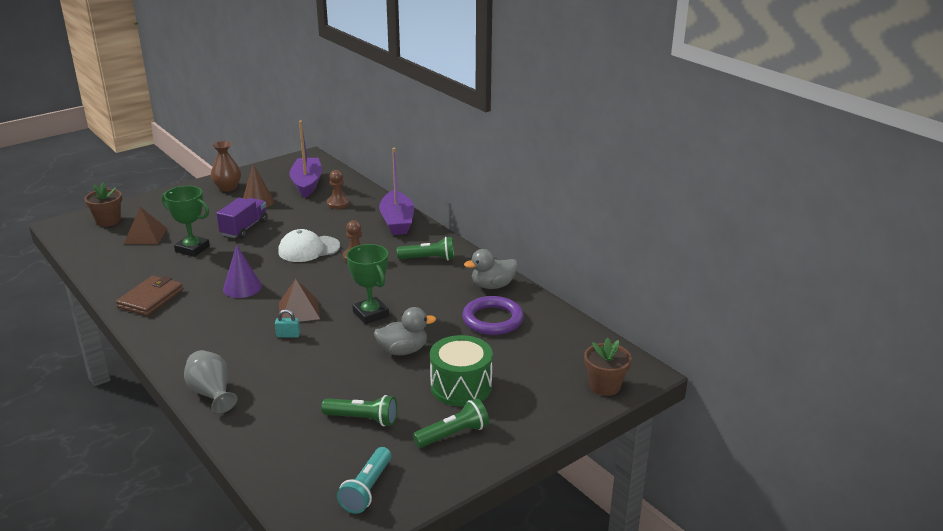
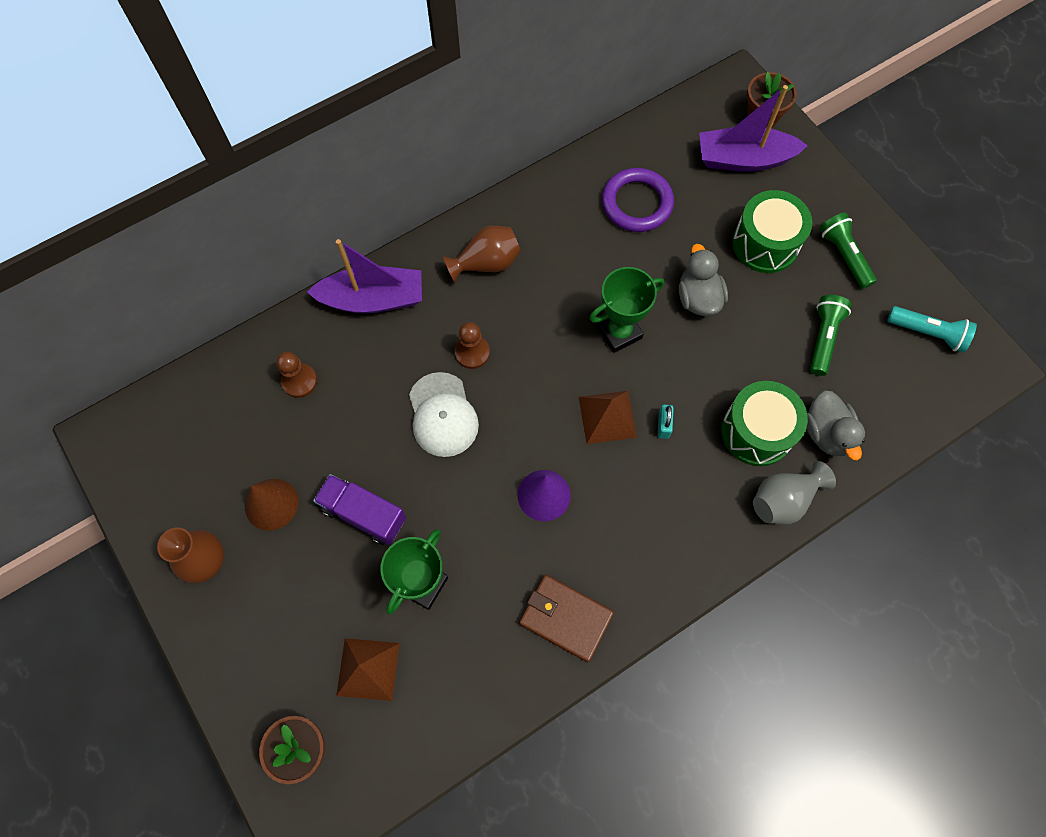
camera: 85 degrees left, 40 degrees up
purple boat [289,121,322,198] -> purple boat moved to [699,85,808,172]
green flashlight [397,237,454,260] -> brown vase [443,225,521,283]
grey duck [464,249,518,289] -> grey duck moved to [807,390,865,460]
none -> green drum [721,381,808,466]

